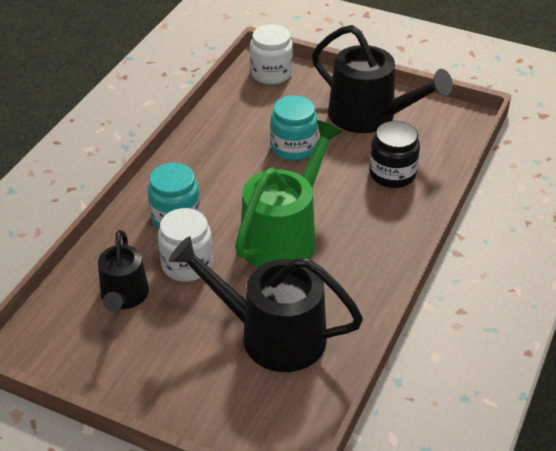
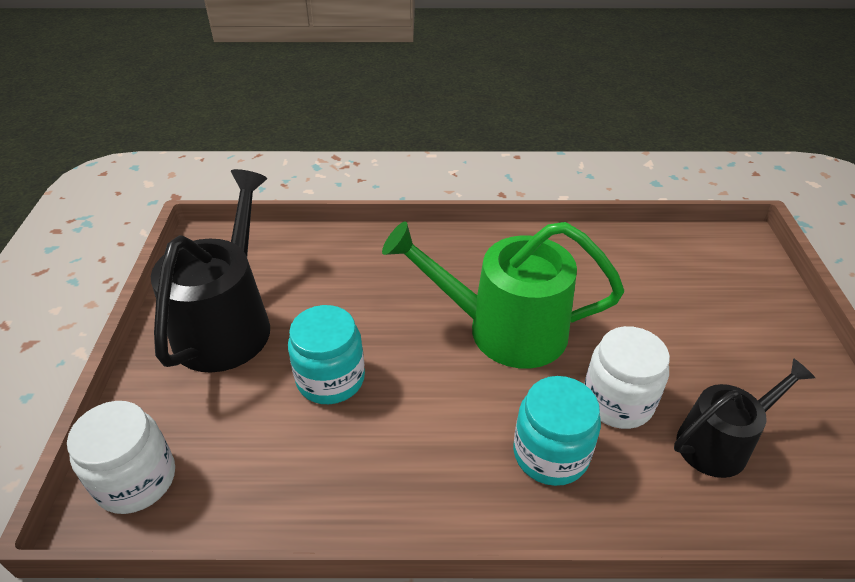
camera: 115 degrees left, 0 degrees up
black watering can [169,236,363,372] -> none
black jar [369,121,420,188] -> none

